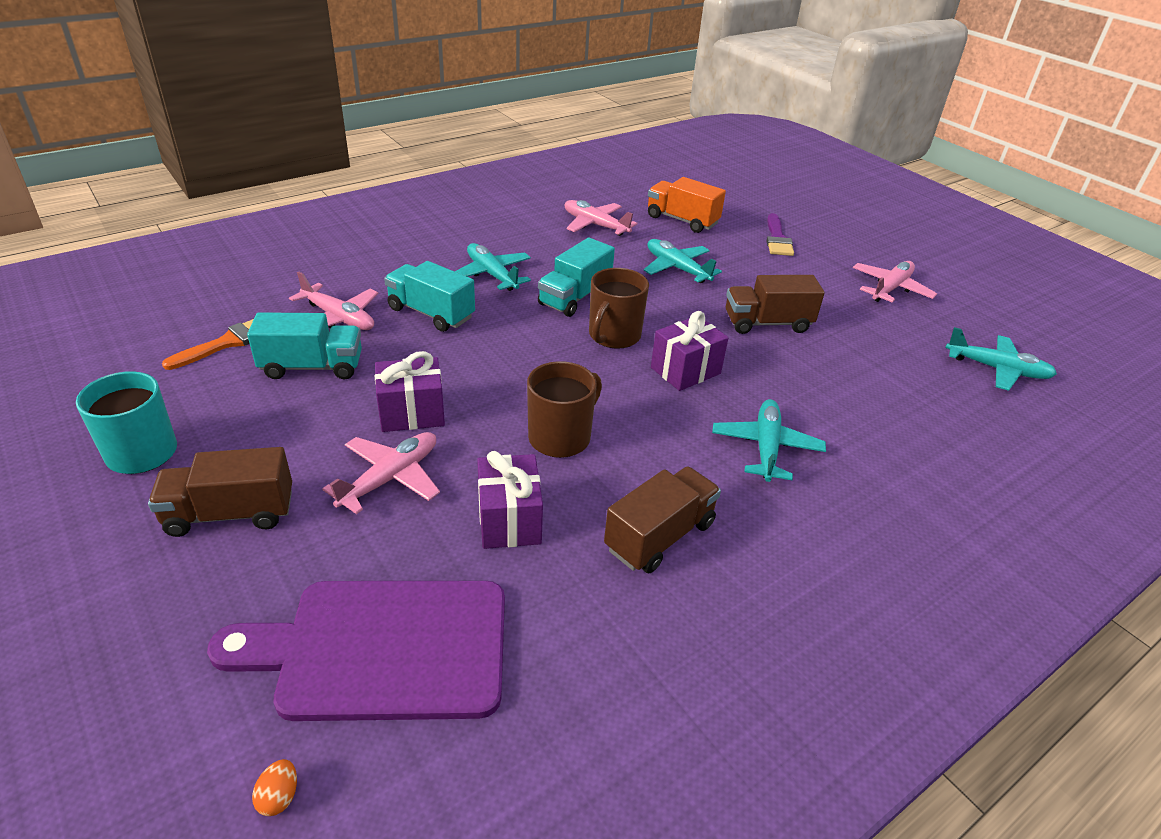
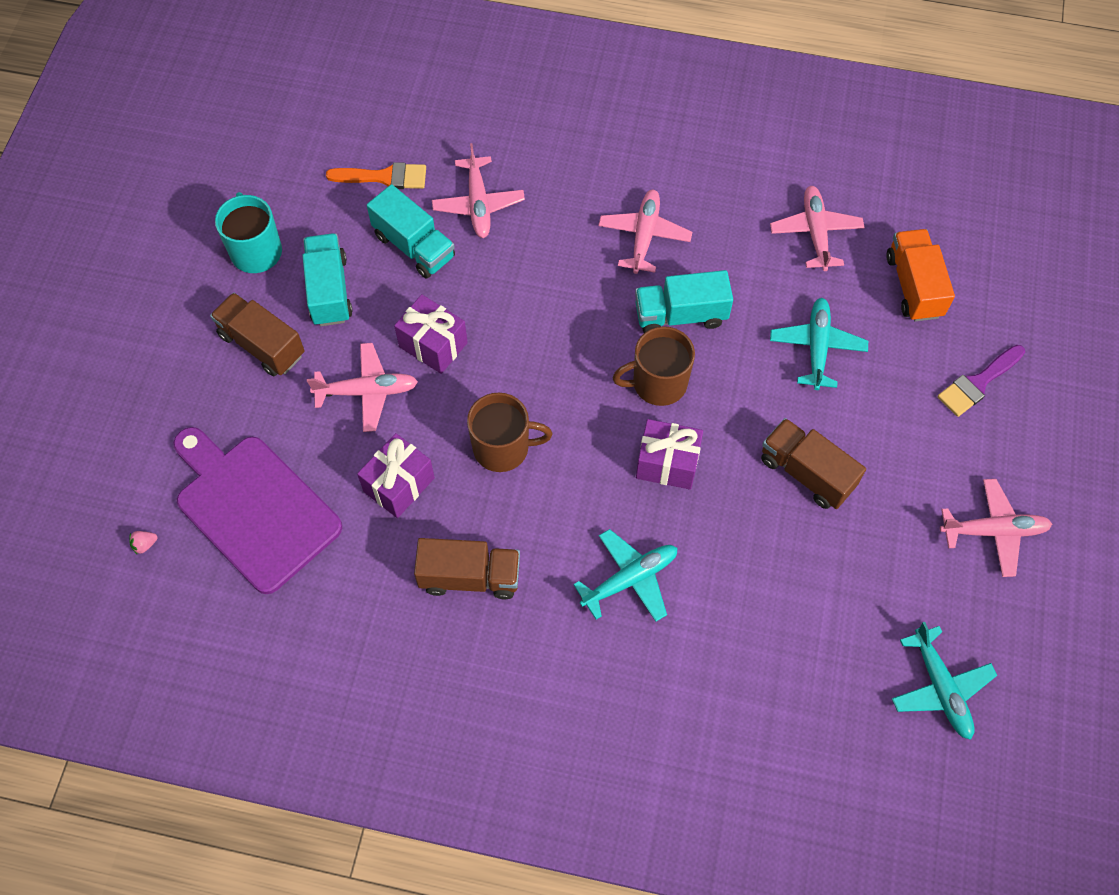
camera: 50 degrees right, 25 degrees up
orange egg [252,759,297,816] -> pink strawberry [129,531,157,555]
turquoise truck [384,261,475,332] -> turquoise truck moved to [302,233,353,326]
turquoise plane [455,243,531,291] -> pink plane [598,190,692,274]

